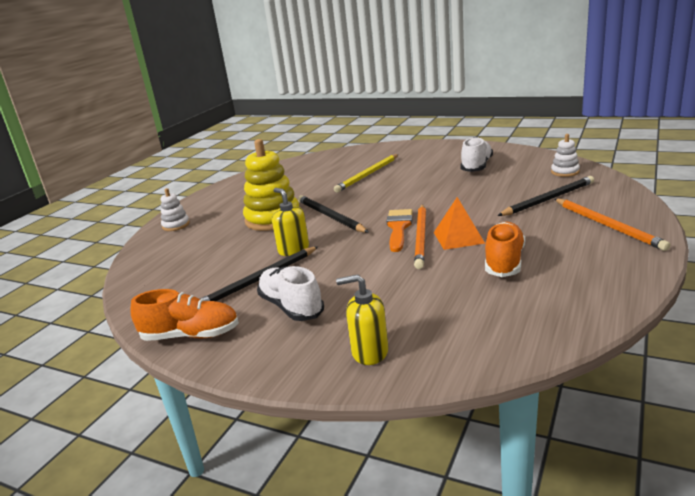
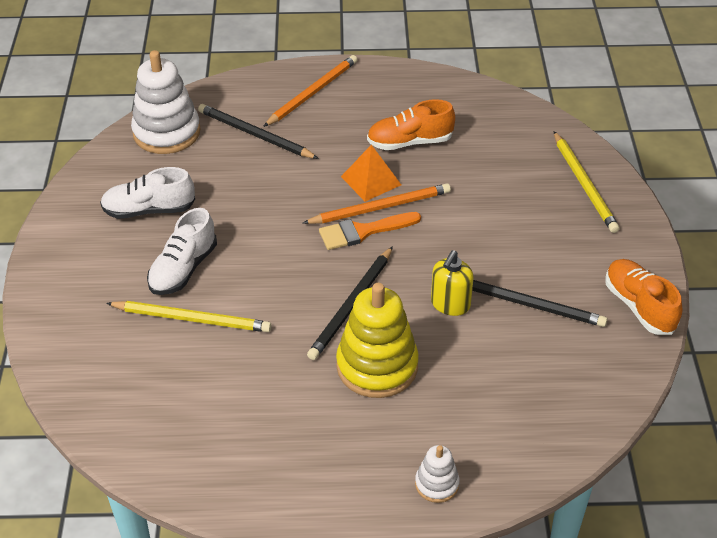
camera: 120 degrees left, 20 degrees up
white shoe [257,266,324,321] -> white shoe moved to [147,208,217,295]
yellow soap dispenser [336,274,389,365] -> yellow pencil [554,132,620,233]
white stacking toy [551,134,580,177] -> white stacking toy [131,50,200,154], size x2.02

